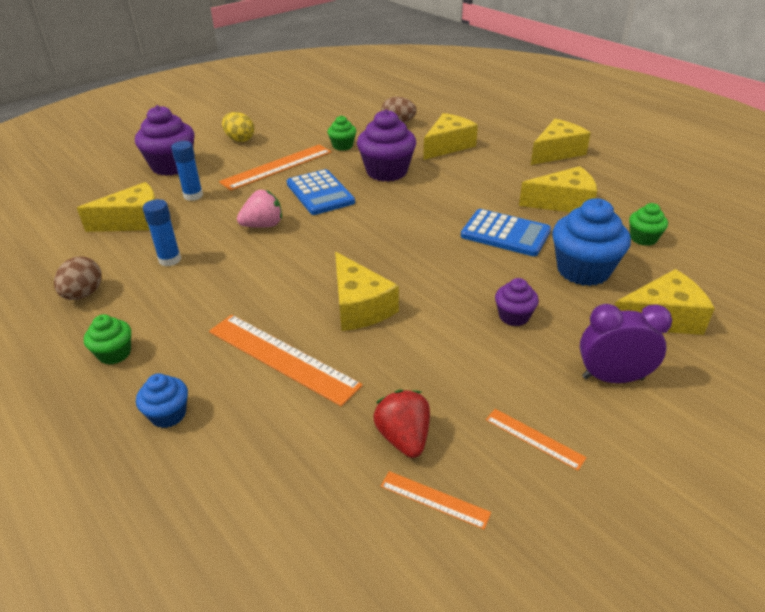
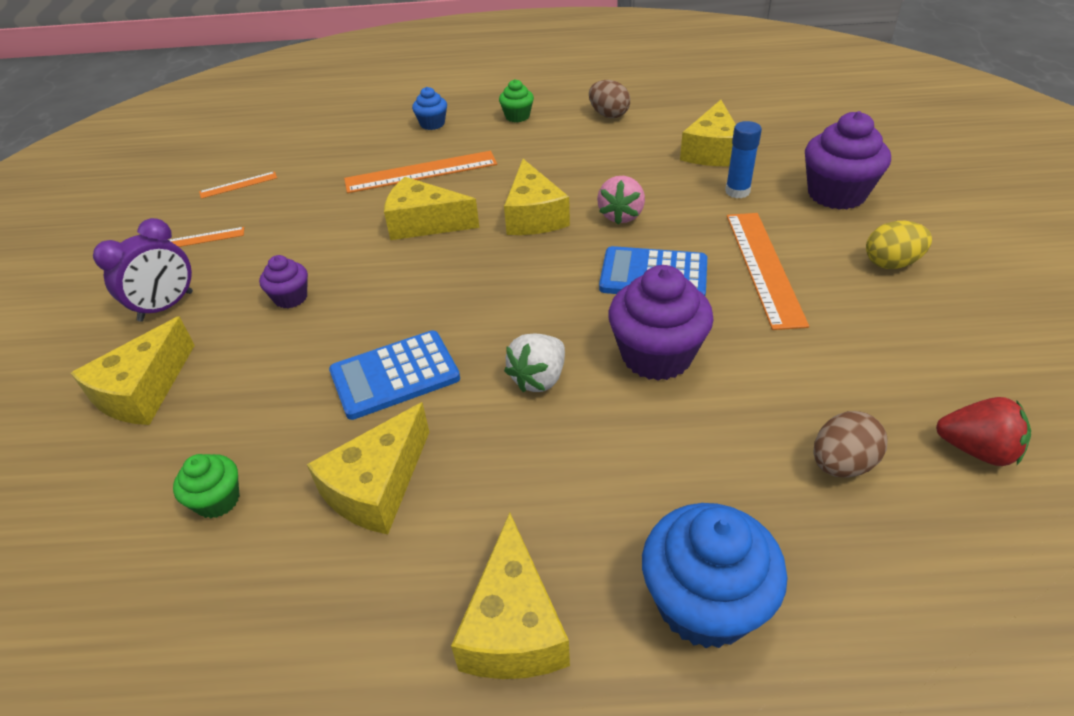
camera: 130 degrees right, 5 degrees up
blue glue stick [143,199,181,266] -> none
green cupcake [328,116,356,151] -> none
red strawberry [373,390,430,458] -> red strawberry moved to [936,397,1031,466]
yellow cheese [423,113,478,160] -> yellow cheese moved to [504,159,570,235]
blue cupcake [552,198,631,286] -> blue cupcake moved to [642,503,787,648]
none -> white strawberry [504,334,565,392]

